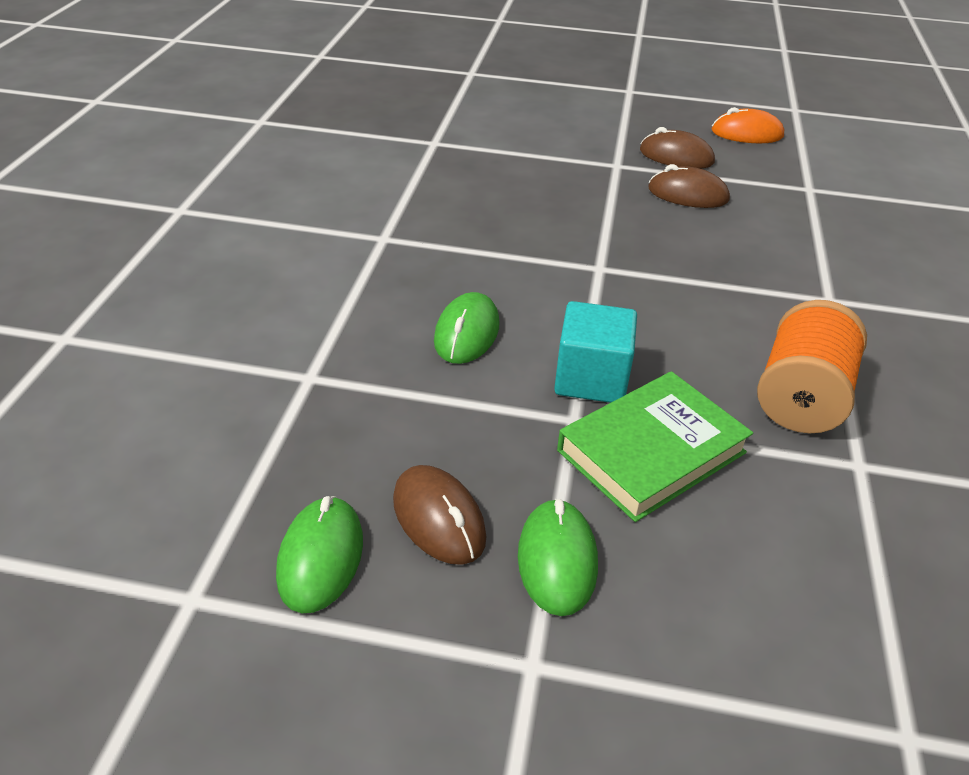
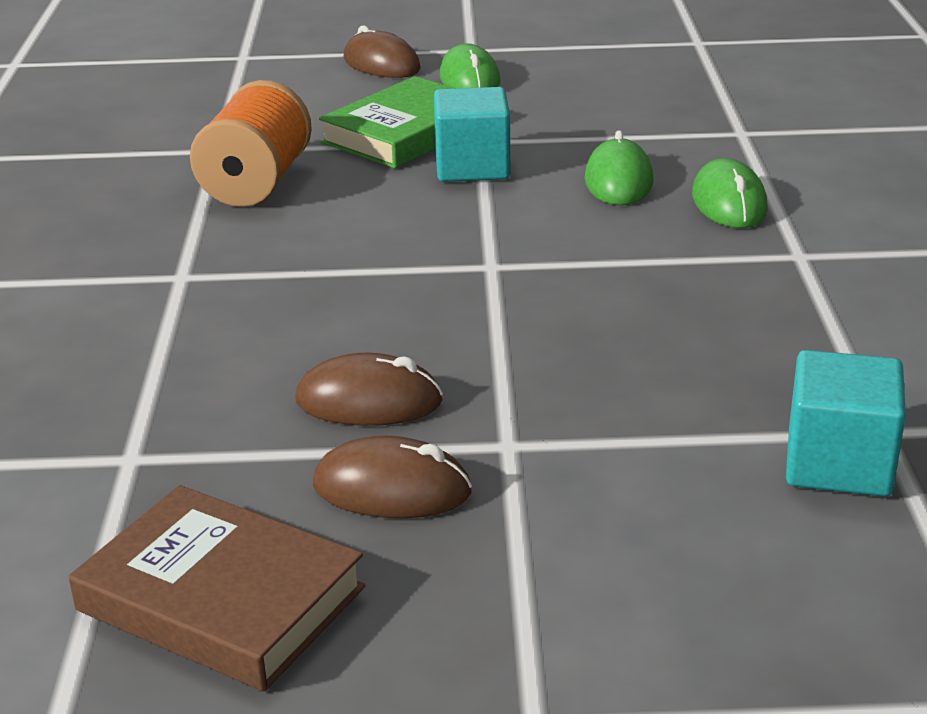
camera: 170 degrees right, 10 degrees down
green mouse [276,496,363,613] -> green mouse moved to [692,158,768,228]
brown mouse [393,465,487,565] -> brown mouse moved to [344,26,421,78]
orange mouse [711,107,784,143] -> brown book [69,485,365,692]
none -> turquoise cube [786,350,906,497]

